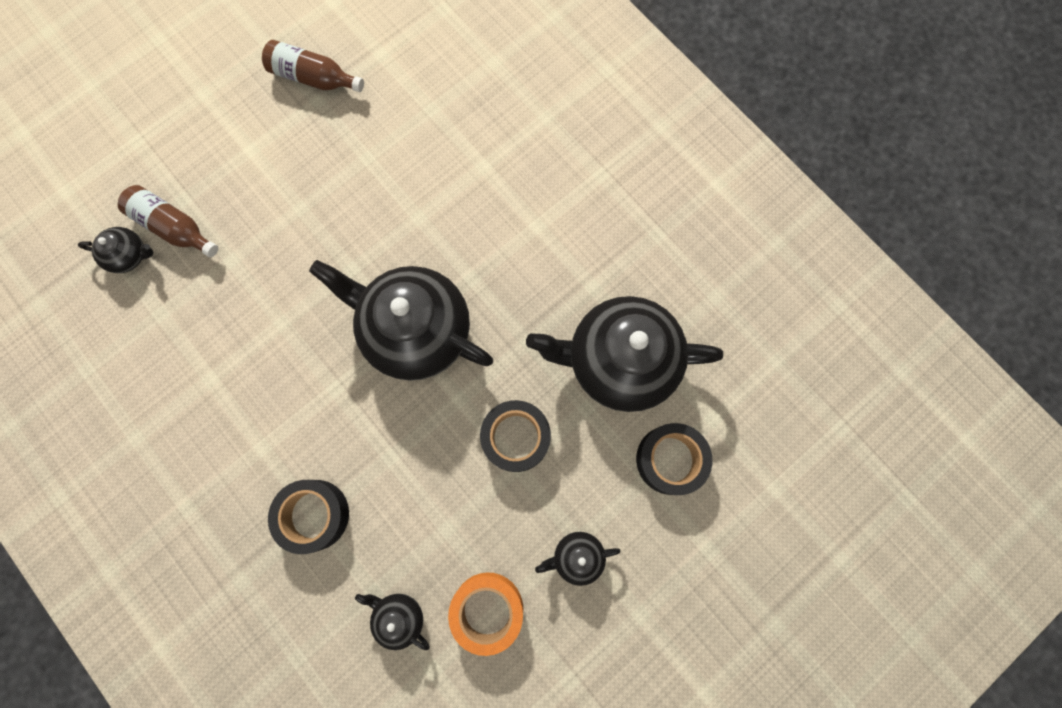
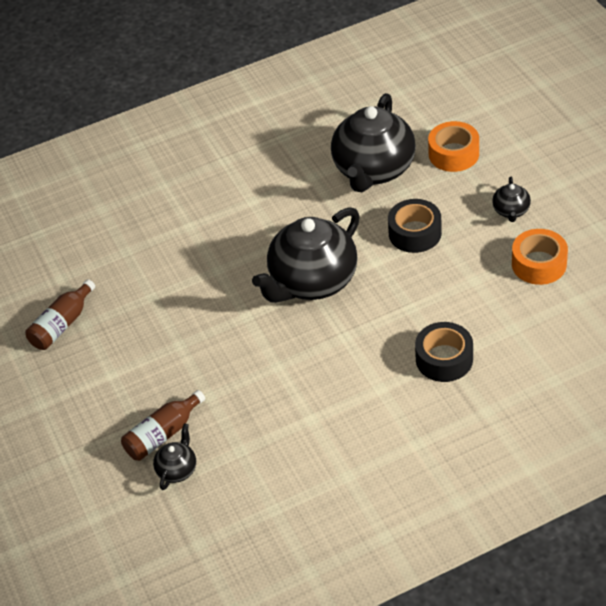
camera: 70 degrees left, 30 degrees down
black teapot [355,594,430,650] -> none
black tape [636,423,713,495] -> orange tape [428,121,479,172]

